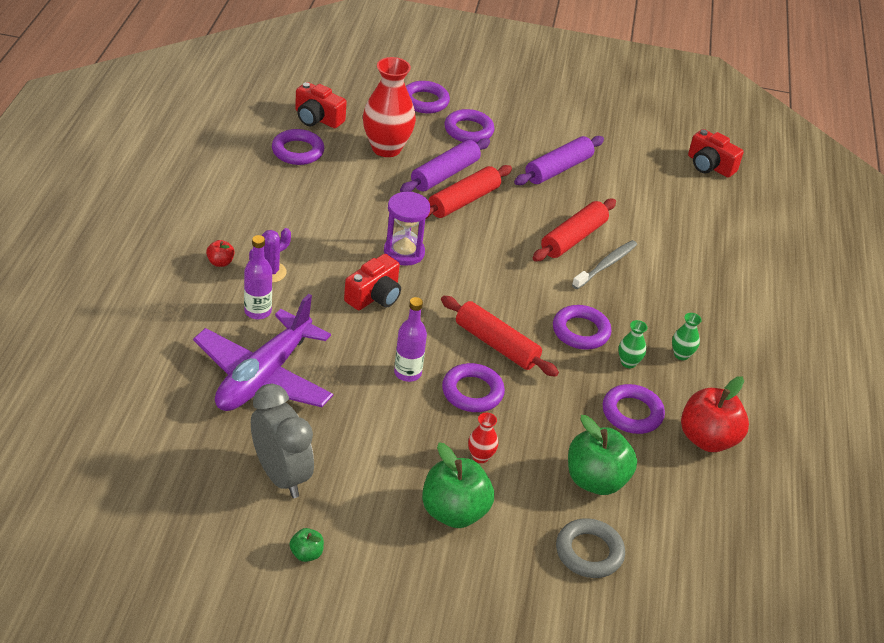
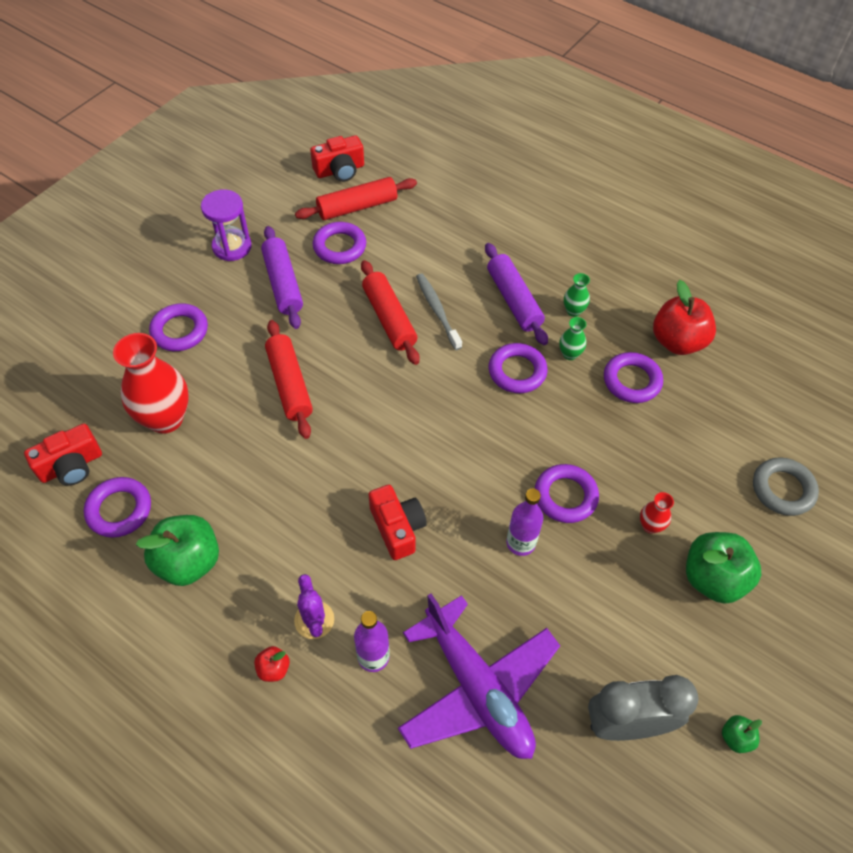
camera: 60 degrees left, 15 degrees up
purple hourglass [384,192,430,266] -> purple hourglass moved to [201,189,252,261]
purple rolling pin [400,138,490,192] -> purple rolling pin moved to [485,243,548,345]
purple ring [406,81,450,113] -> purple ring moved to [313,222,366,264]
red rolling pin [441,296,559,377] -> red rolling pin moved to [295,177,417,220]
green apple [568,415,637,495] -> green apple moved to [136,515,219,586]

